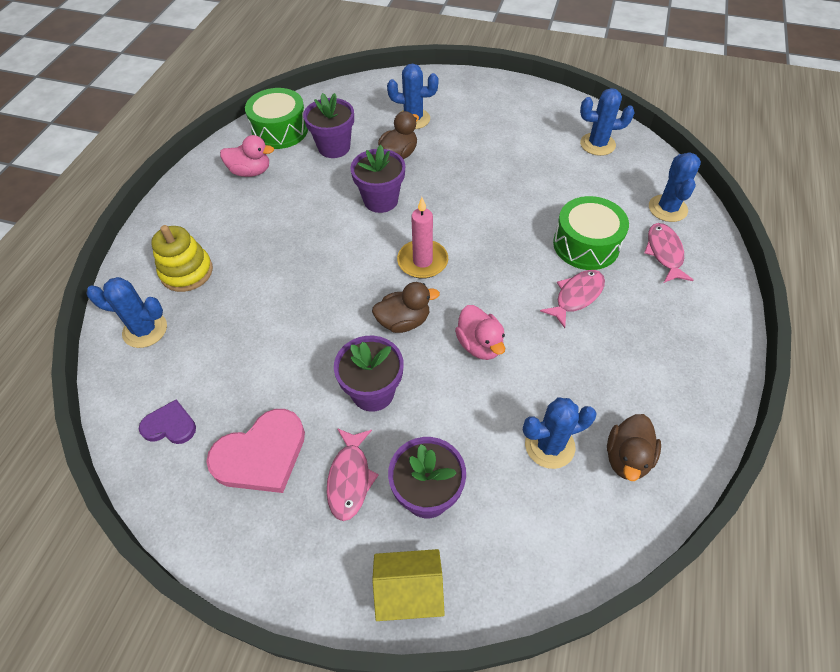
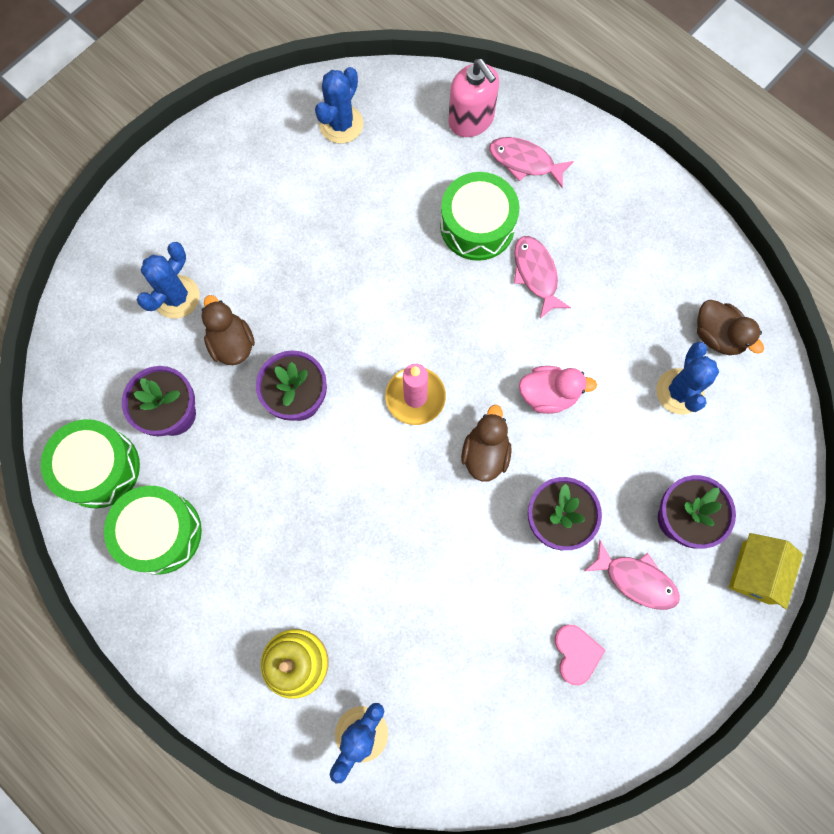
camera: 65 degrees left, 20 degrees up
purple heart [139,399,196,444] -> none
pink heart [206,409,305,493] -> pink heart [554,625,605,685], size x0.57
pink duck [220,135,274,177] -> green drum [104,486,202,575]
blue cactus [649,152,701,222] -> pink soap dispenser [448,59,499,137]

